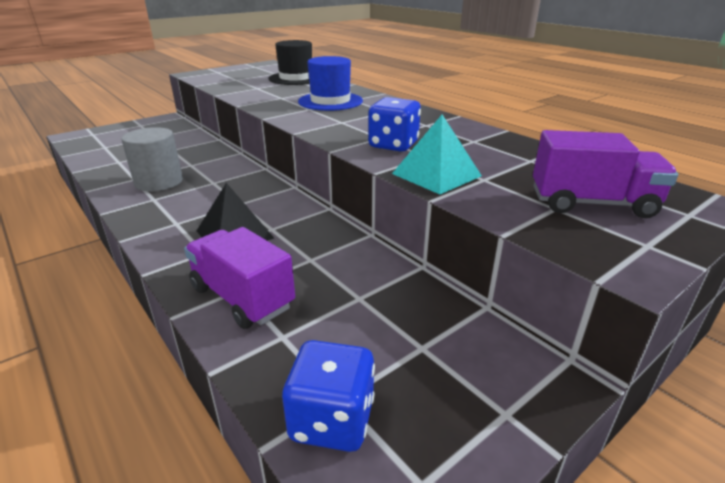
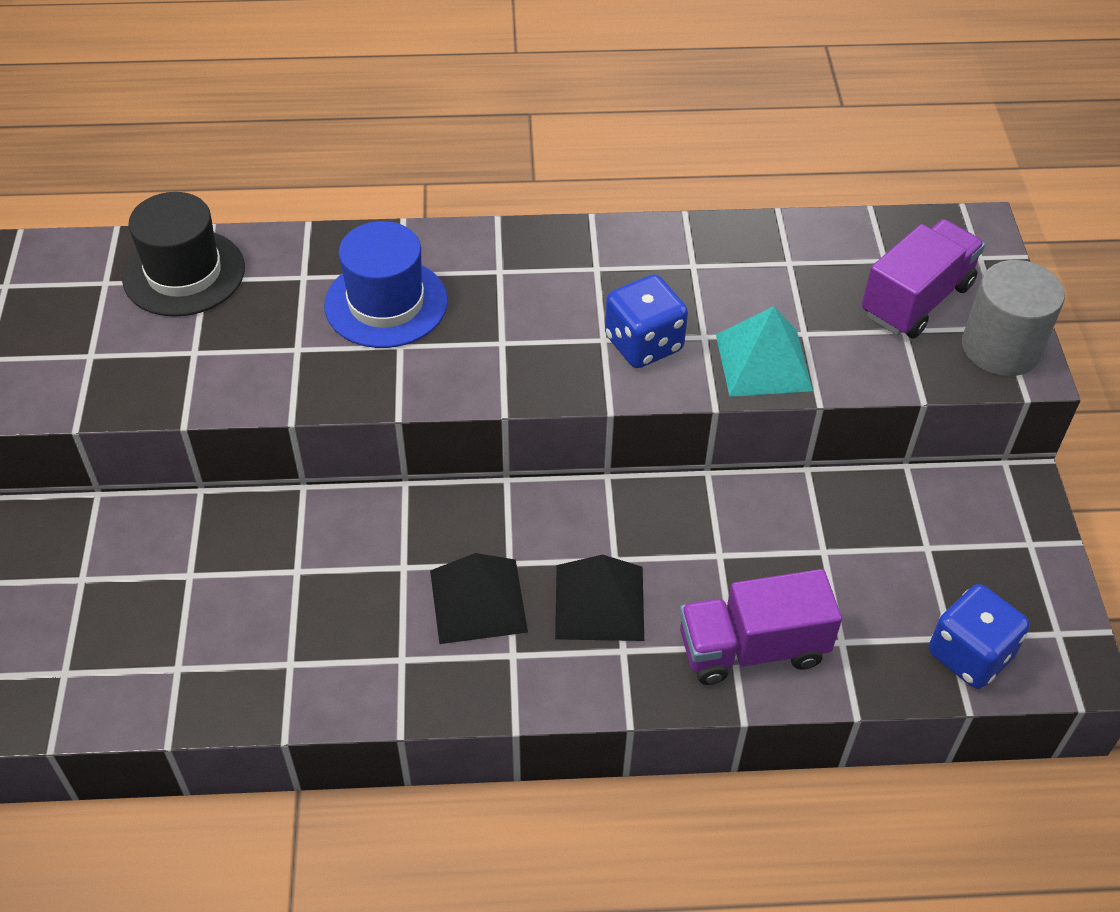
camera: 55 degrees left, 20 degrees up
grey cylinder [122,127,183,191] -> grey cylinder moved to [962,260,1065,376]
none -> black pyramid [430,553,528,644]

